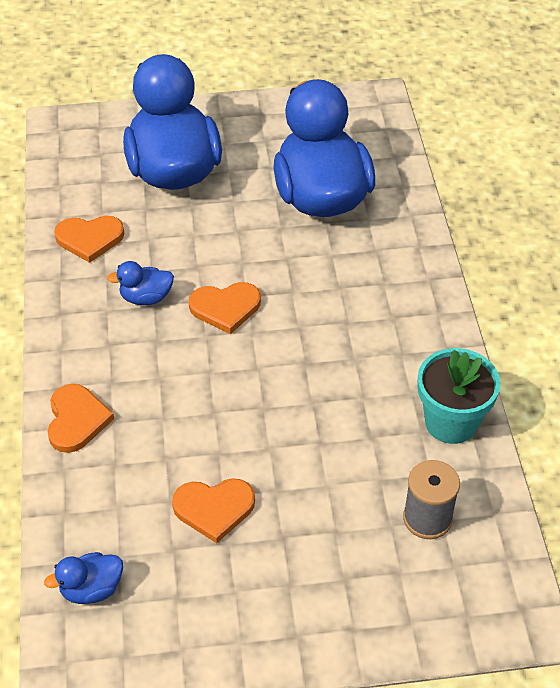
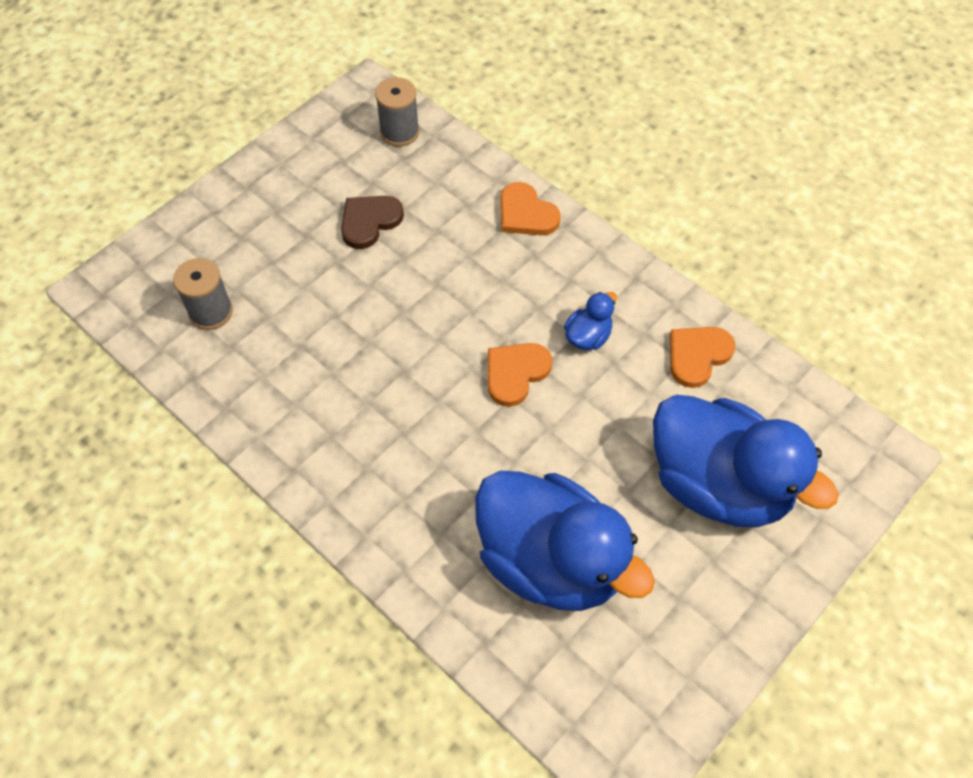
camera: 140 degrees right, 10 degrees up
blue duck [44,552,123,604] -> grey spool [375,77,419,147]
orange heart [172,478,255,543] -> brown heart [341,196,404,249]
turquoise flower pot [418,348,501,444] -> none

